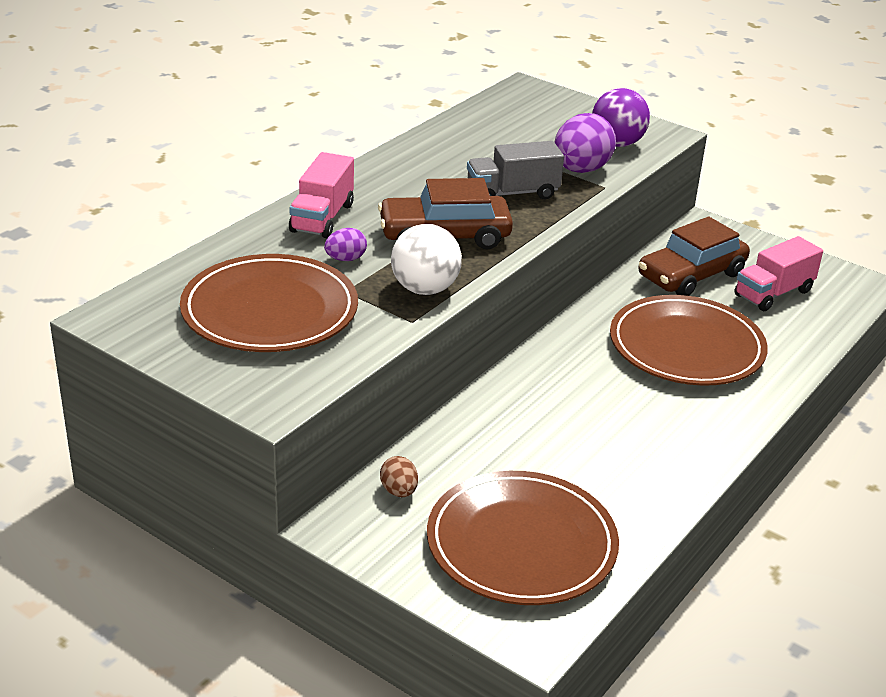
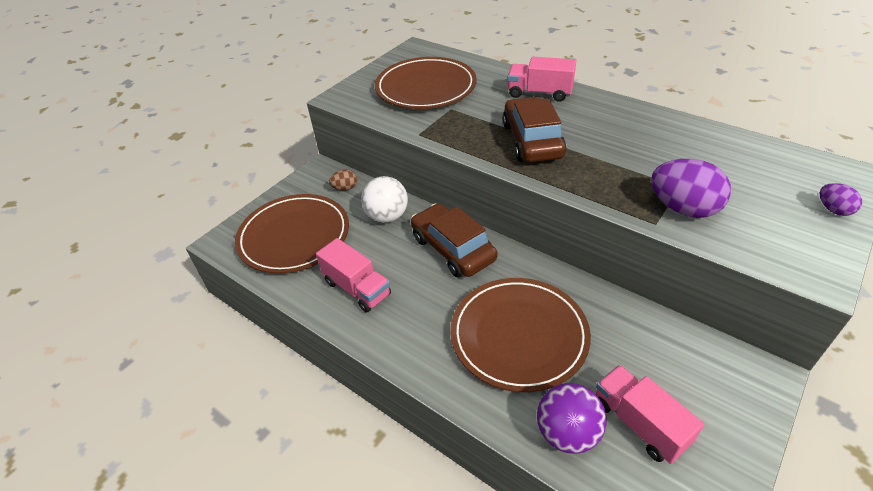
camera: 95 degrees right, 10 degrees up
purple egg [324,228,367,261] -> purple egg moved to [820,183,862,216]
white ball [391,224,462,295] -> white ball moved to [361,176,408,223]
grey truck [467,141,564,200] -> none
purple ball [592,88,650,147] -> purple ball moved to [537,383,606,454]
brown car [638,217,750,296] -> brown car moved to [411,203,497,277]
none -> pink truck [316,238,391,312]

